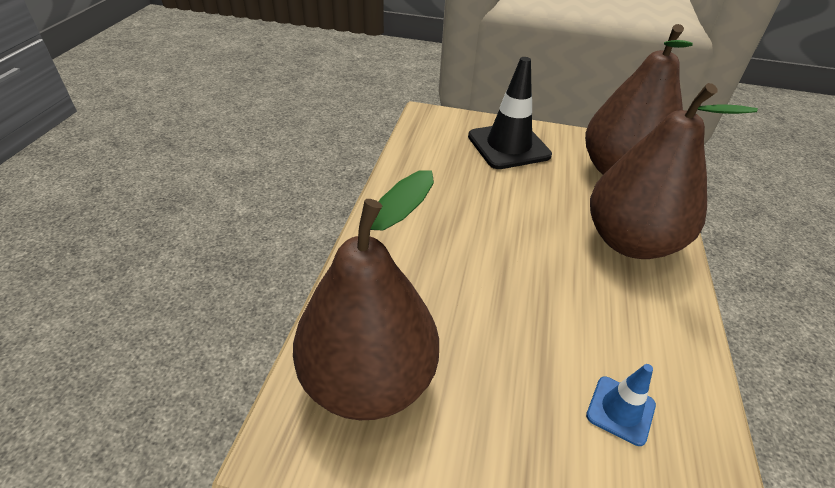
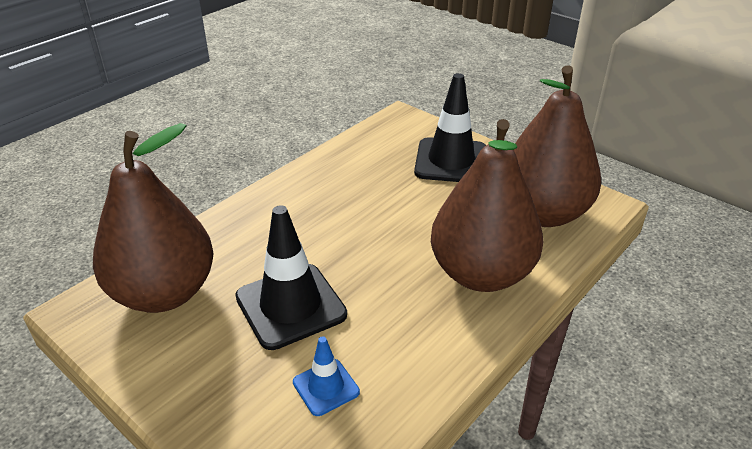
camera: 30 degrees right, 5 degrees down
none -> black traffic cone [235,205,347,350]

